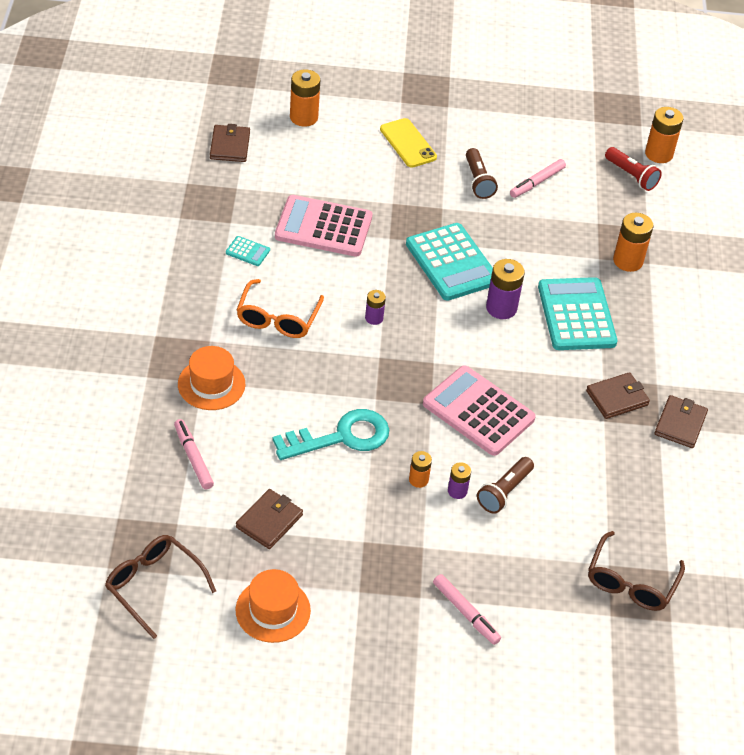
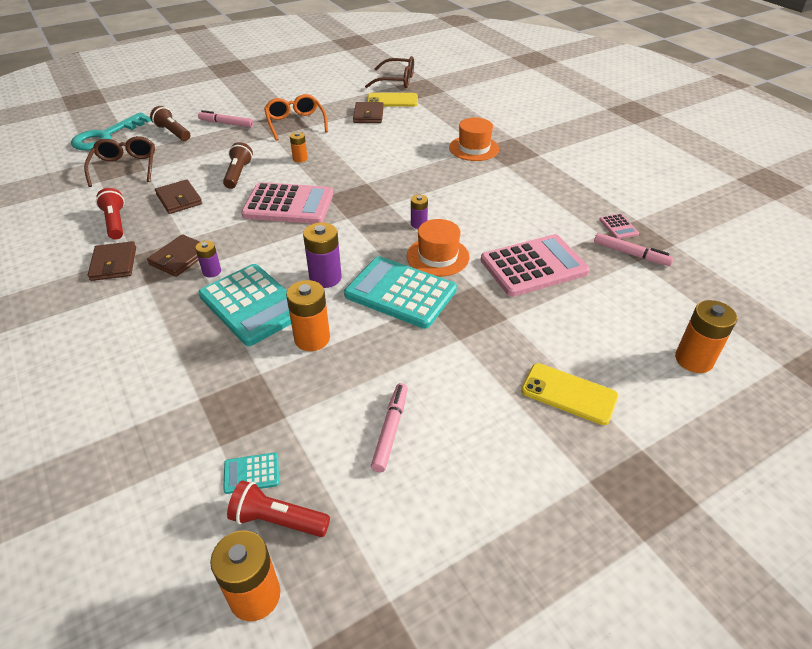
camera: 150 degrees right, 5 degrees down
pink marker [174,419,214,489] -> pink marker moved to [594,233,674,266]
brown wallet [210,124,250,162] -> brown wallet moved to [155,179,202,214]
turquoise calculator [226,236,270,266] -> turquoise calculator moved to [223,452,279,494]
orange hat [235,569,311,643] -> orange hat moved to [407,219,469,277]
orange glasses [237,279,324,338] -> orange glasses moved to [264,94,328,141]
turquoise key [273,409,389,460] -> turquoise key moved to [71,112,151,151]
purple battery [448,462,471,499] -> purple battery moved to [195,241,221,278]
brown flashlight [466,148,498,199] -> brown flashlight moved to [150,106,190,141]
orange battery [613,213,653,272] -> orange battery moved to [286,280,330,351]
none -> red flashlight [96,188,125,240]
none -> yellow phone [367,93,418,107]
none -> pink calculator [599,214,639,239]

